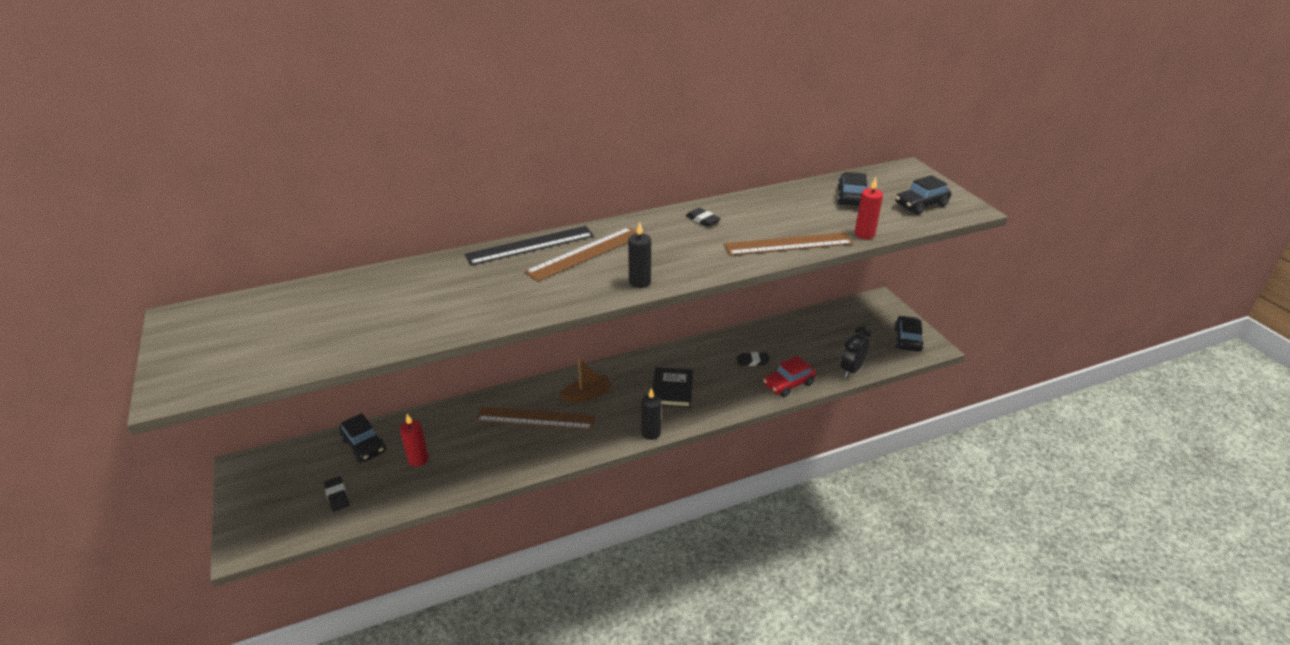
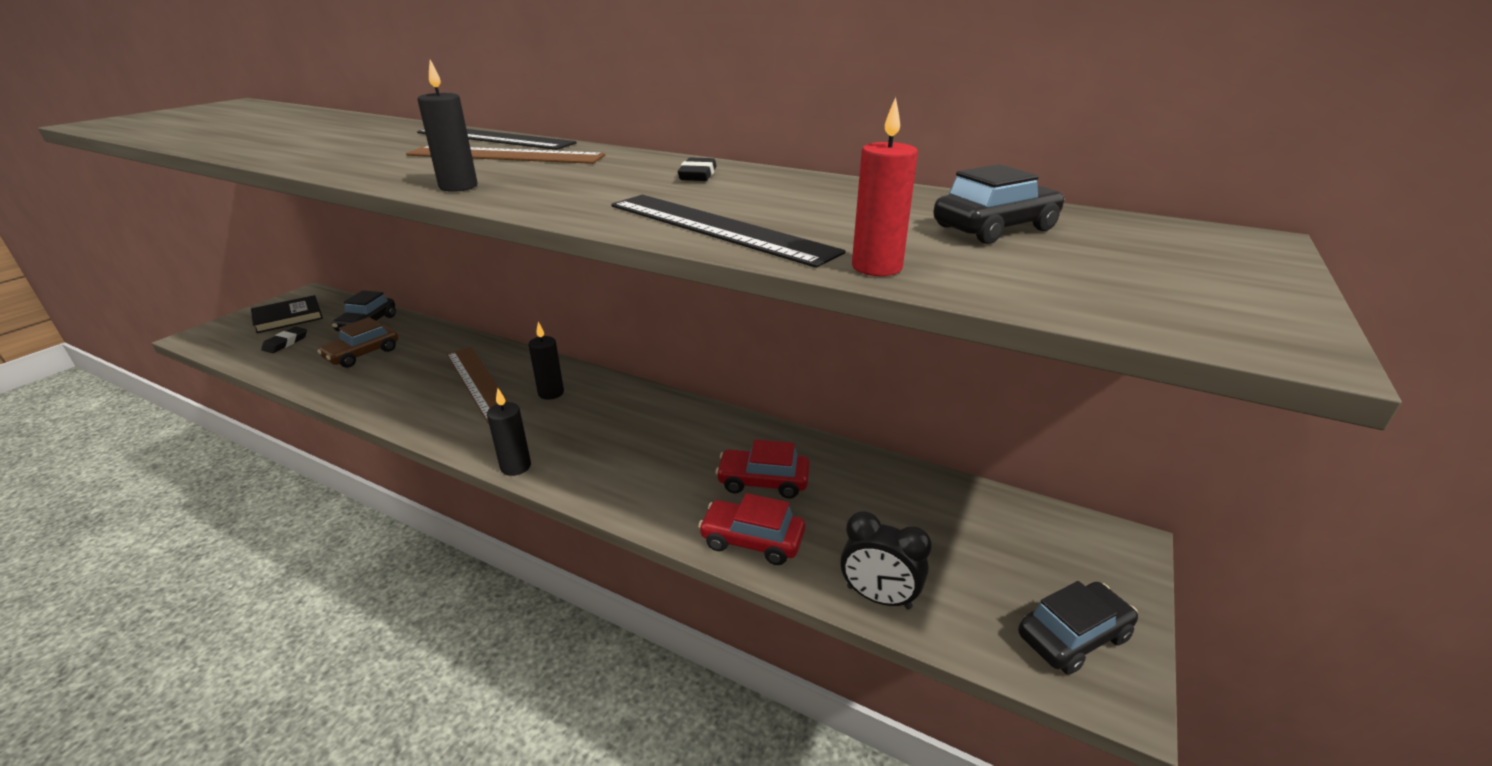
camera: 50 degrees right, 5 degrees down
red candle [400,414,428,467] -> brown car [317,317,398,368]
brown boat [559,358,612,402] -> black candle [528,322,564,400]
black book [652,367,693,408] -> black book moved to [251,295,323,333]
brown ruler [724,232,854,256] -> black ruler [611,195,845,268]
black eraser [737,352,770,366] -> red car [716,439,810,499]
black clock [841,326,871,378] -> black clock turned 150 degrees counterclockwise [840,511,932,609]
black car [895,175,952,215] -> none

